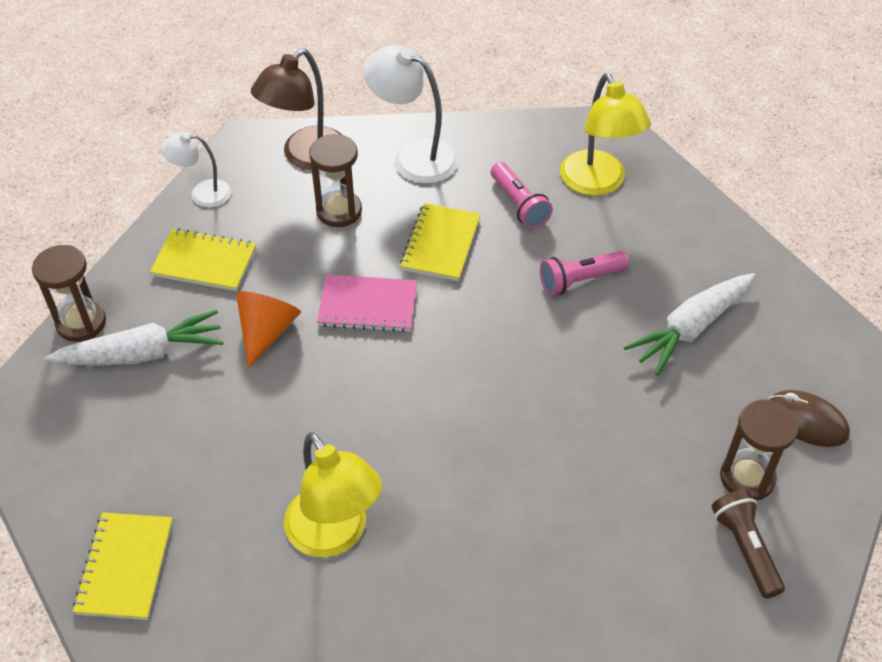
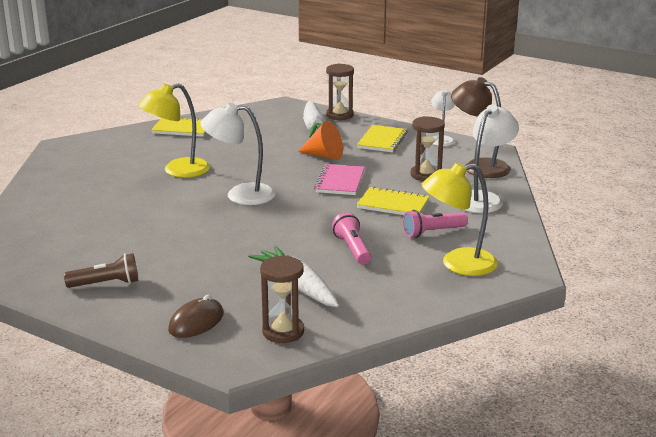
camera: 95 degrees right, 25 degrees down
brown hourglass [720,400,799,500] -> brown hourglass moved to [260,255,304,343]
none -> white lamp [200,103,275,205]

